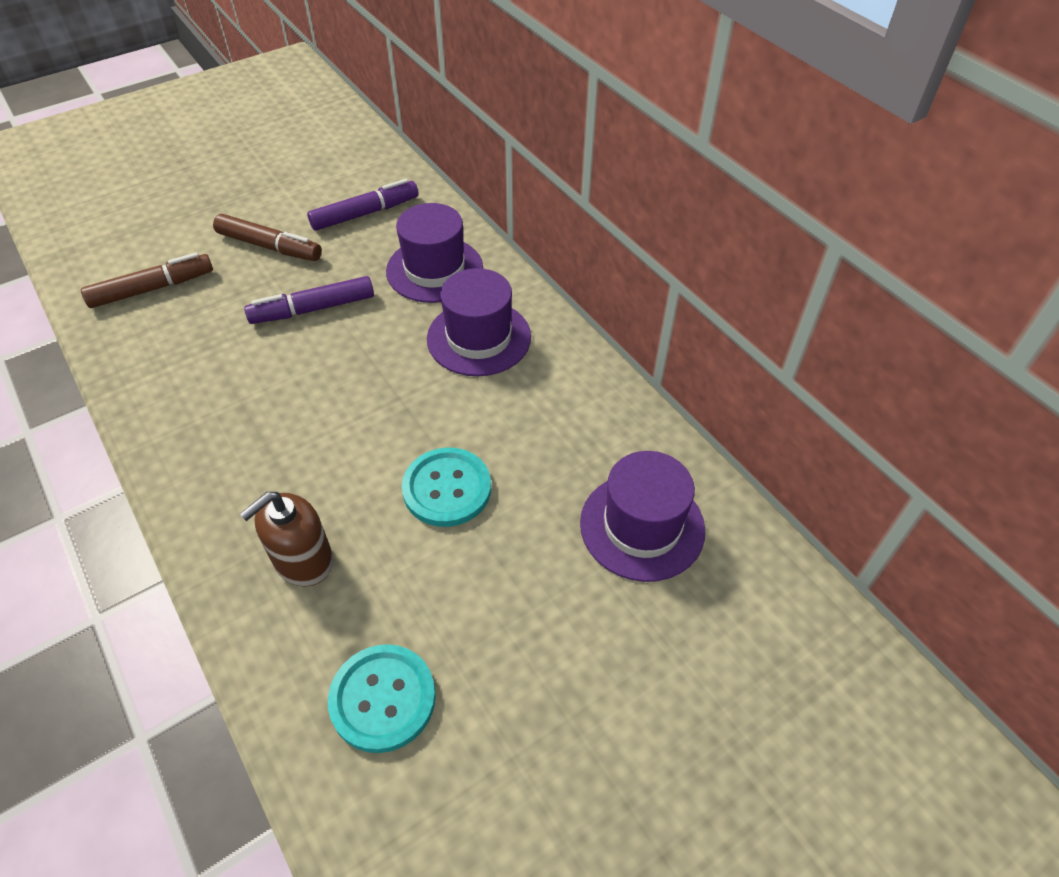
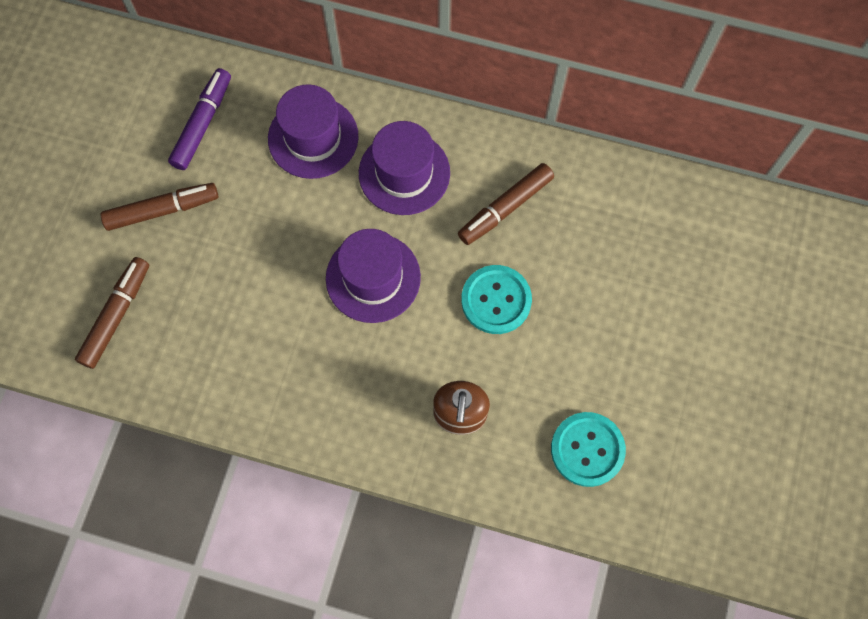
camera: 40 degrees left, 20 degrees up
purple marker [244,276,374,324] -> none
purple hat [580,451,705,582] -> purple hat moved to [326,229,421,323]
none -> brown marker [458,163,554,245]

